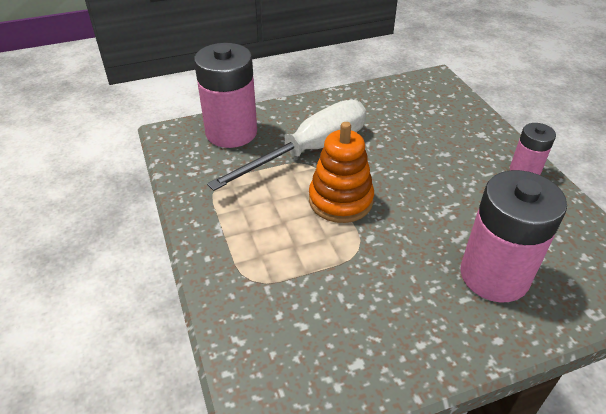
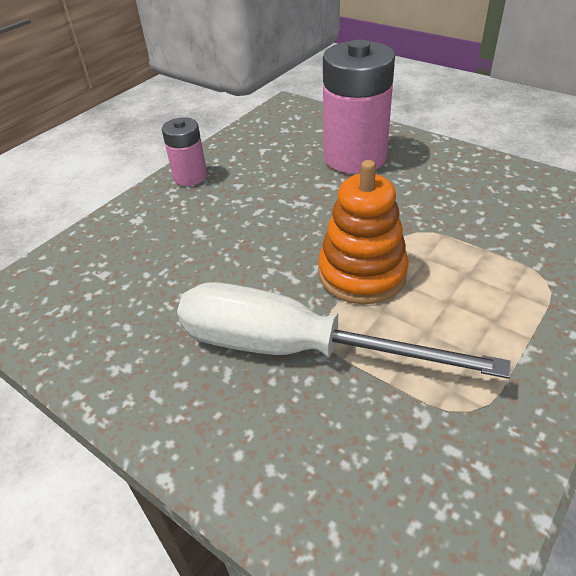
camera: 120 degrees left, 0 degrees up
pink battery [194,43,257,148] -> none

